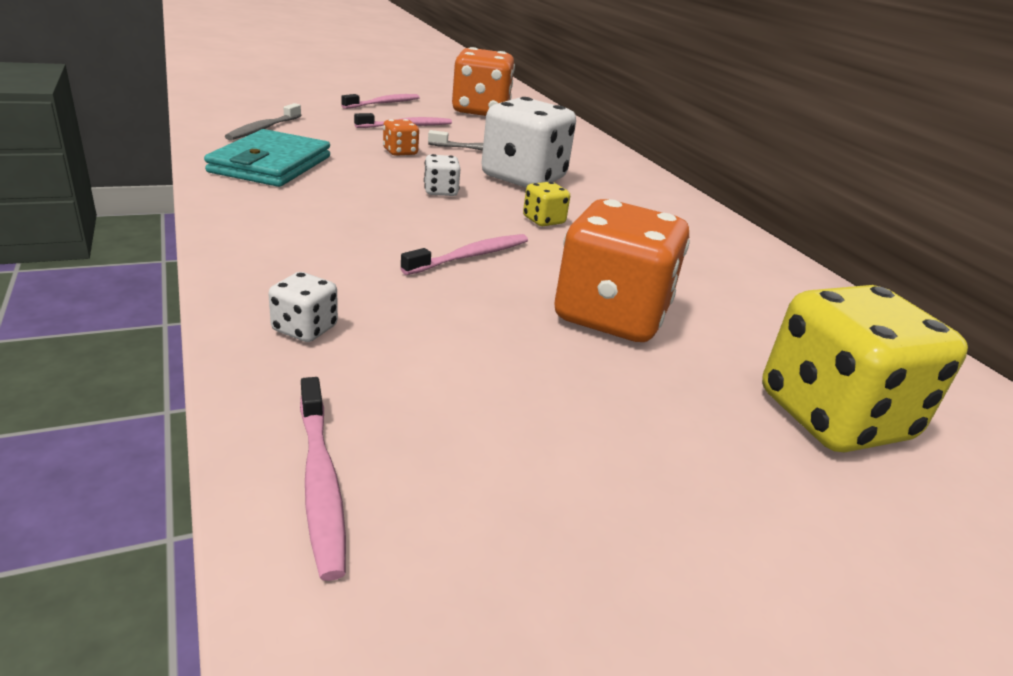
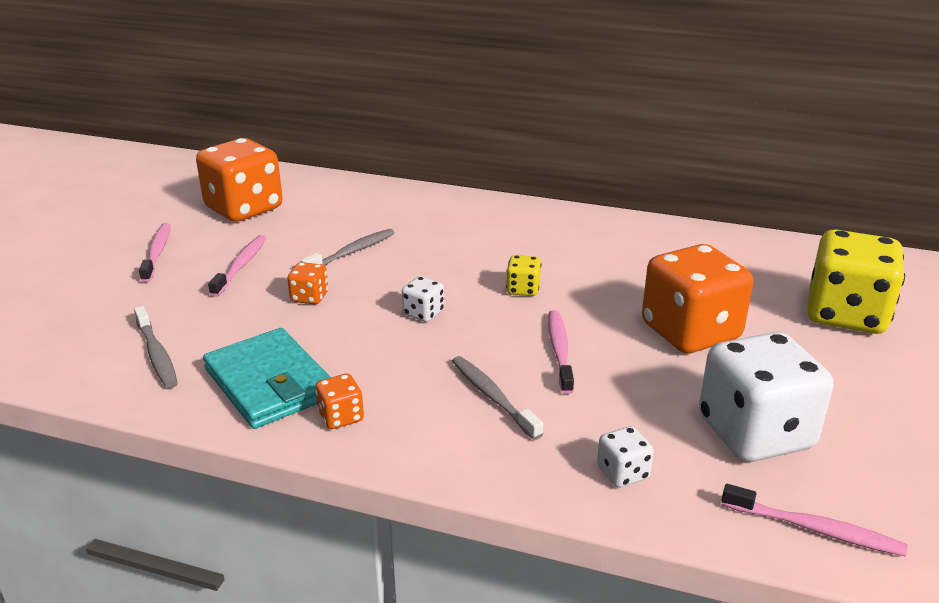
camera: 45 degrees left, 0 degrees up
white dice [481,97,576,188] -> white dice moved to [699,332,834,462]
none -> orange dice [315,374,364,429]
none -> grey toothbrush [452,356,543,440]

